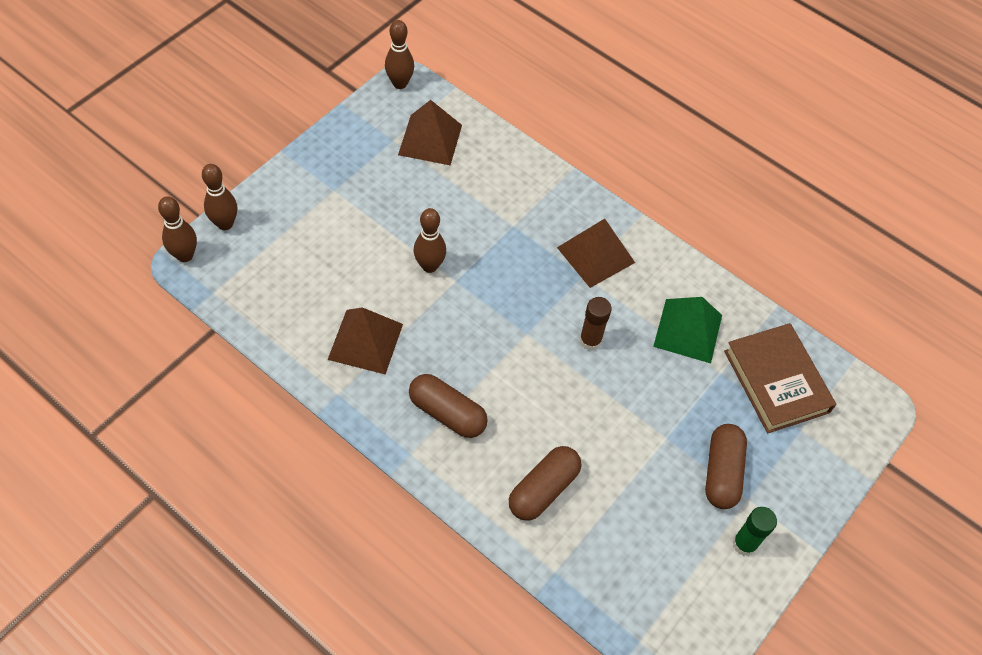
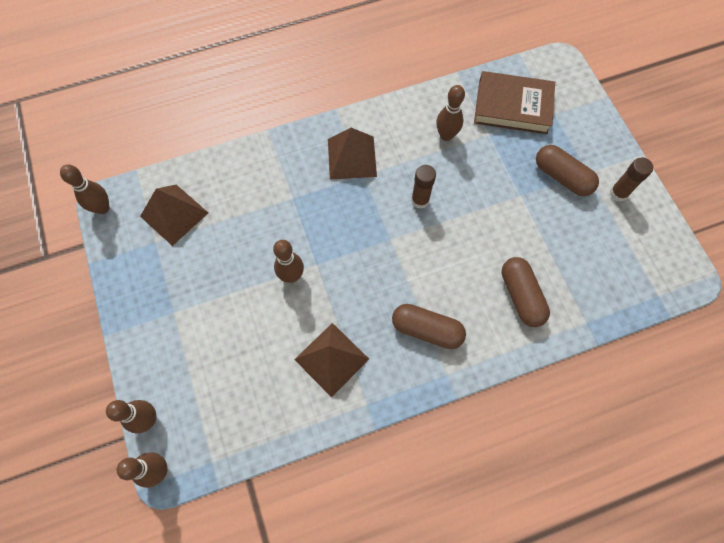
camera: 55 degrees left, 10 degrees up
brown capsule [409,374,488,438] -> brown capsule turned 45 degrees clockwise [392,304,466,349]
green pyramid [653,297,722,363] -> brown bowling pin [436,85,465,141]
green glue stick [732,507,777,556] -> brown glue stick [610,157,653,202]

